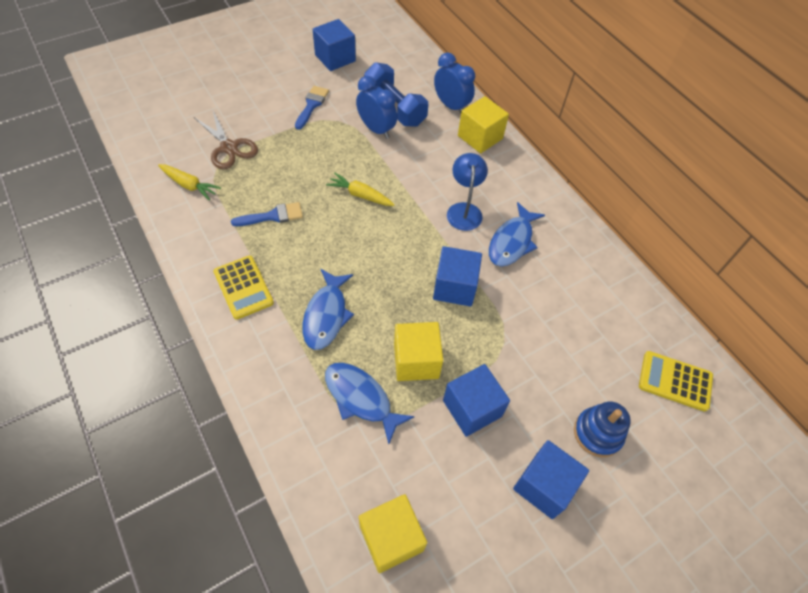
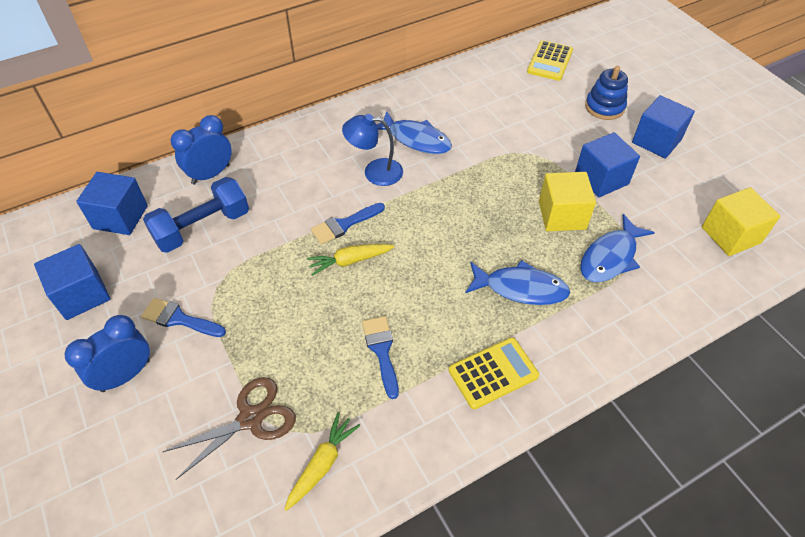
camera: 85 degrees left, 5 degrees down
yellow carrot [326,173,395,206] -> yellow carrot turned 45 degrees clockwise [307,244,395,276]
blue clock [356,76,397,139] -> blue clock moved to [65,315,150,392]
blue cube [433,246,482,307] -> blue cube moved to [76,172,148,235]
yellow cube [458,96,509,153] -> none
none -> blue brush [311,203,385,244]

